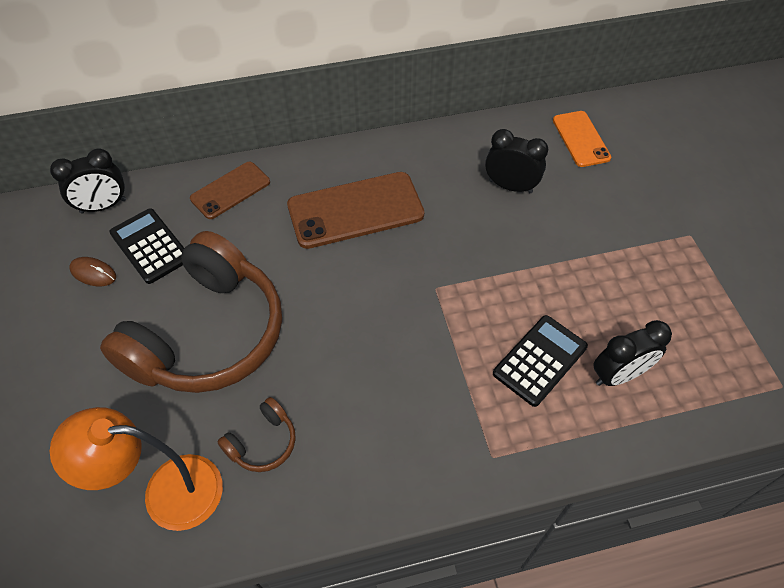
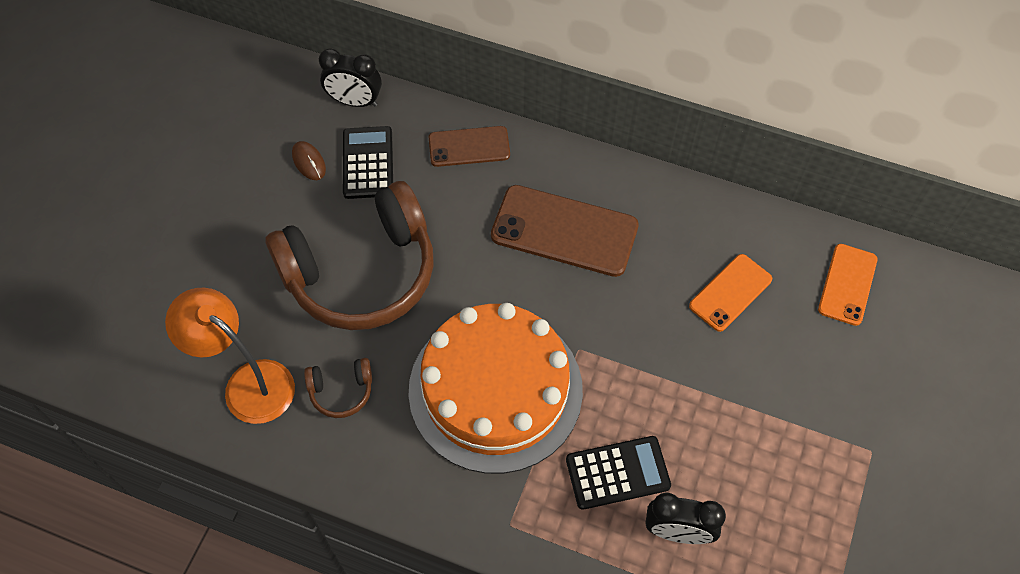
camera: 35 degrees right, 5 degrees up
black clock [485,129,548,193] -> orange phone [689,254,772,332]
none -> orange cake [408,303,583,474]

